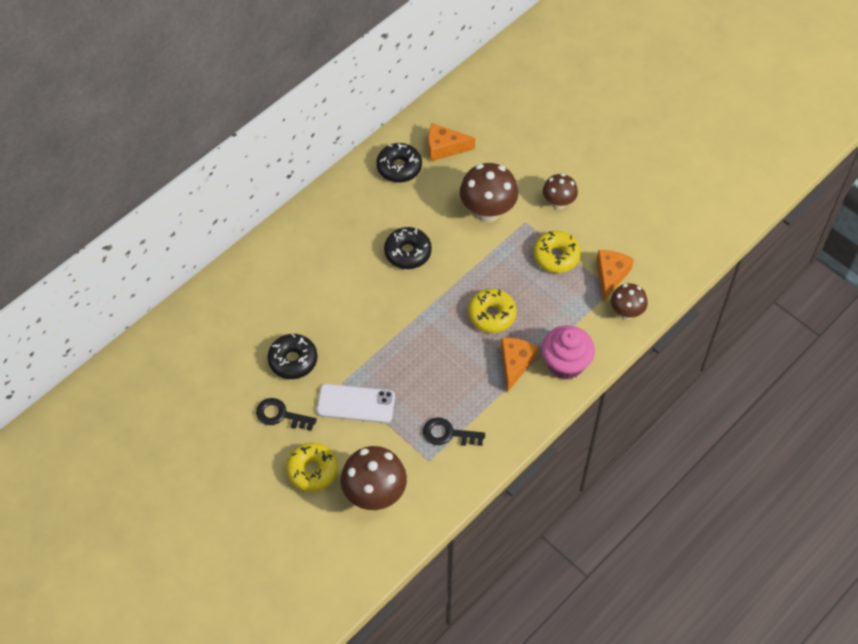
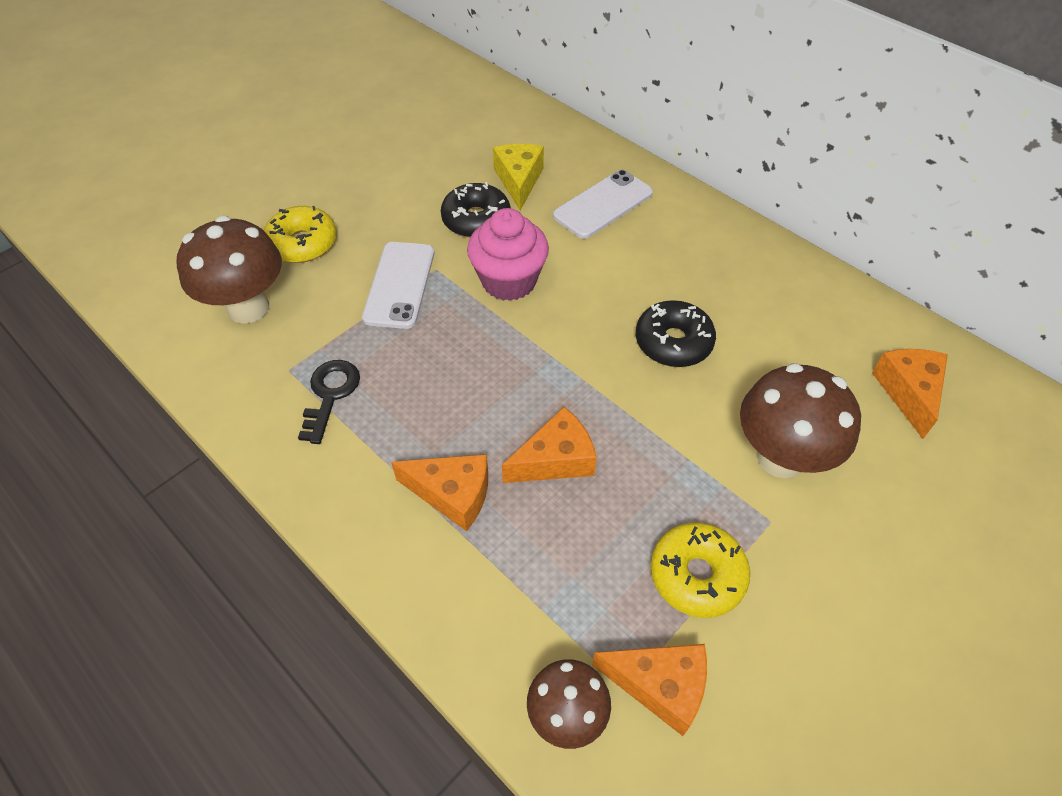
camera: 90 degrees right, 5 degrees down
black key [256,398,317,431] -> none
black donut [376,143,422,183] -> none
yellow donut [468,289,517,333] -> orange cheese [502,407,597,483]
pink cupcake [542,325,595,380] -> pink cupcake moved to [467,208,549,301]
brown mushroom [543,173,578,210] -> none
none -> yellow cheese [493,144,544,211]
none -> white phone [553,170,653,239]

